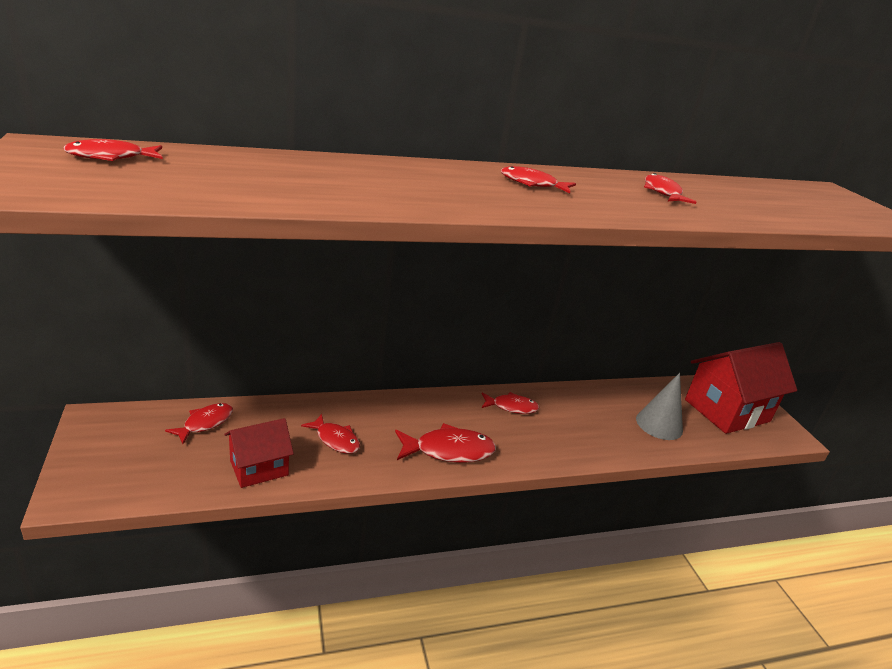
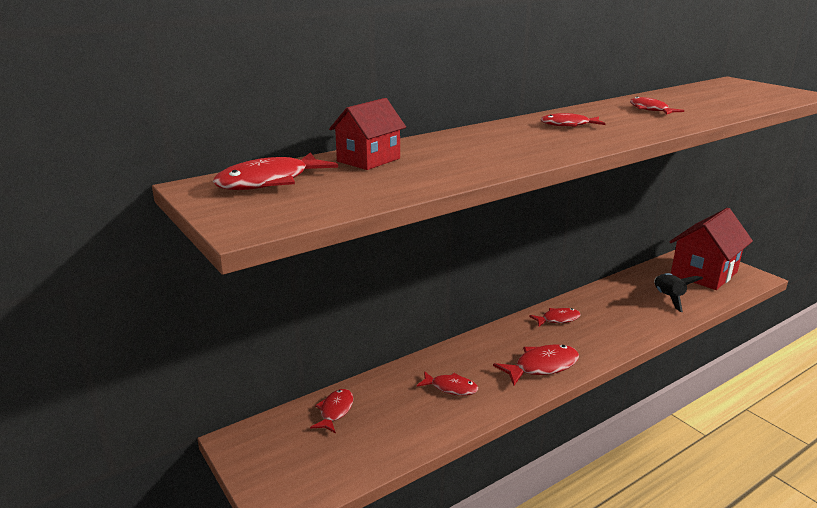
camera: 15 degrees left, 5 degrees down
red fish [63,139,163,161] -> red fish [213,152,338,190], size x1.55
red house [224,418,294,488] -> red house moved to [329,98,406,170]
grey cone [636,373,683,440] -> black rocket [654,273,703,312]

